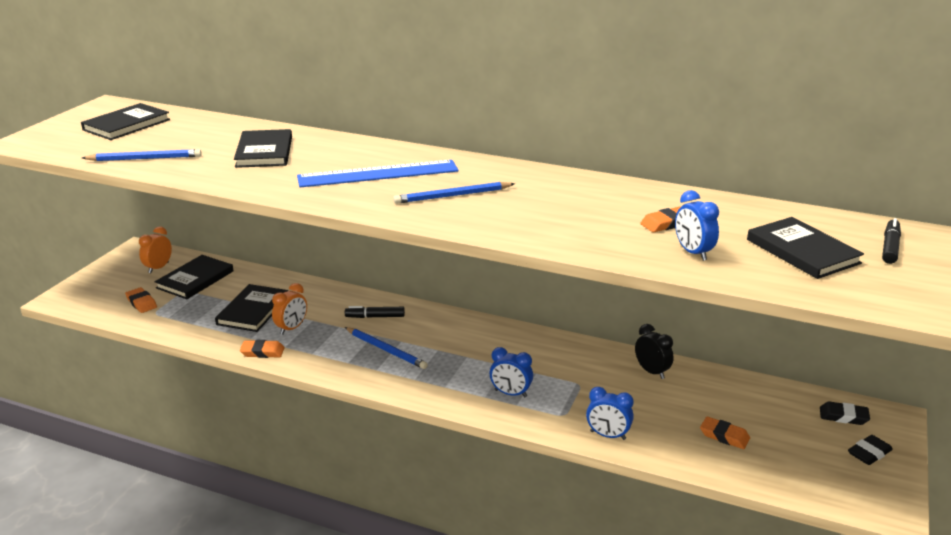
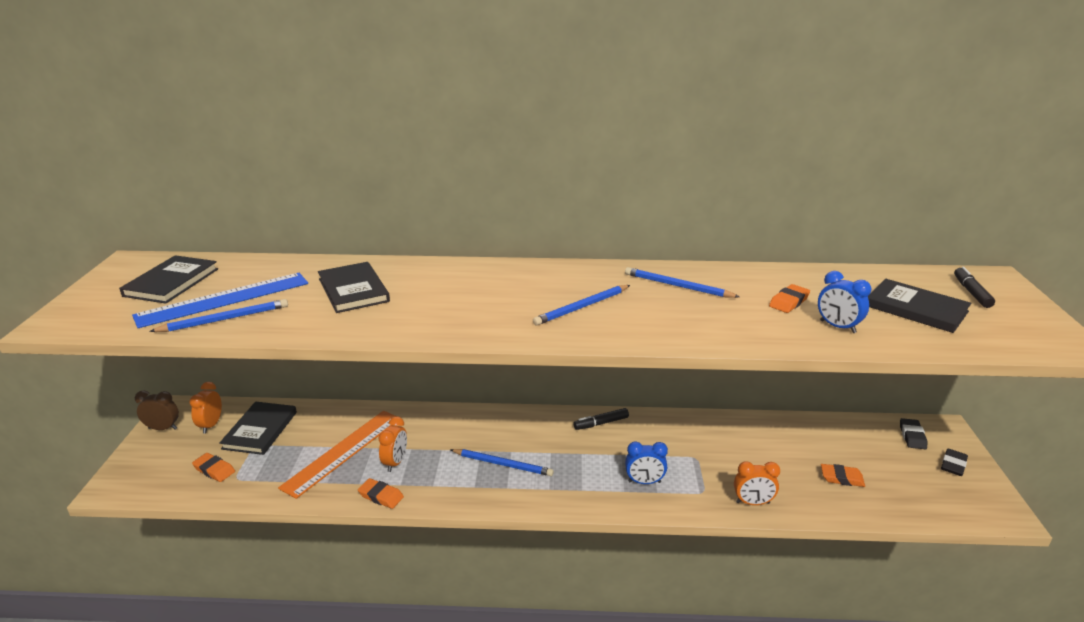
camera: 20 degrees left, 0 degrees up
black book [215,284,288,332] -> orange ruler [278,411,396,499]
orange eraser [240,340,284,358] -> orange eraser turned 45 degrees clockwise [358,478,404,509]
blue ruler [297,160,459,187] -> blue ruler moved to [132,273,308,328]
black marker [345,306,405,318] -> black marker moved to [574,408,629,430]
blue clock [586,387,634,440] -> orange clock [734,461,780,505]
black clock [635,324,673,379] -> none
black eraser [820,401,870,425] -> black eraser turned 75 degrees counterclockwise [900,418,927,449]
none -> brown clock [135,390,179,430]
none -> blue pencil [625,267,740,298]

